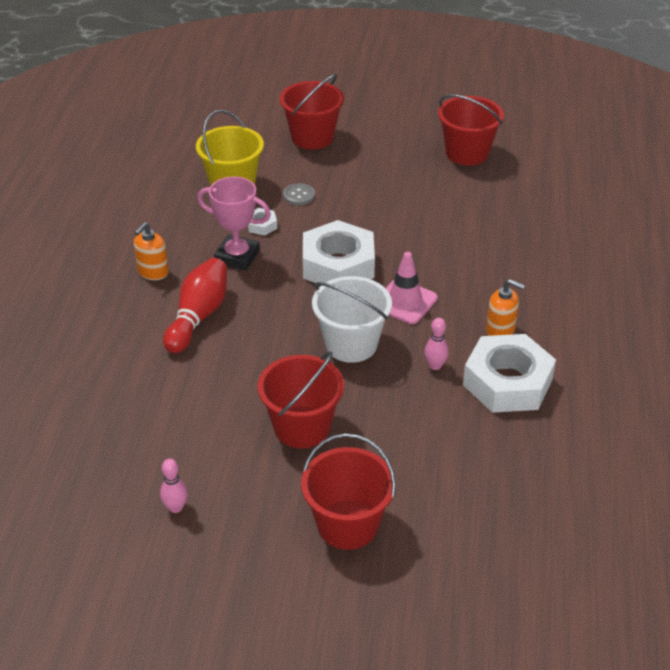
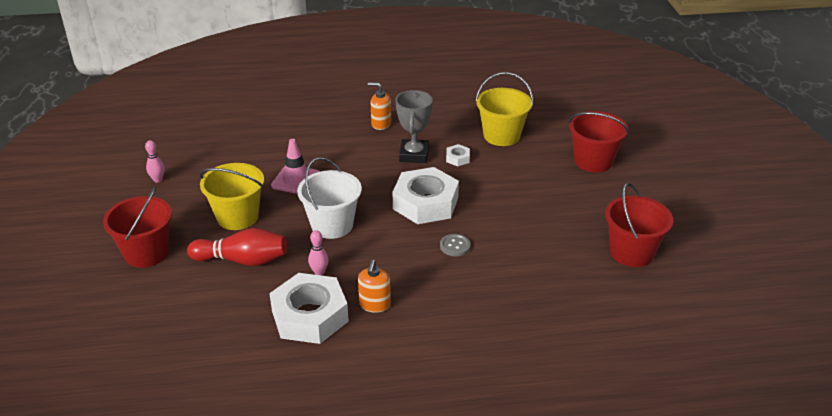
camera: 75 degrees right, 5 degrees down
red bowling pin [163,258,227,353] -> red bowling pin moved to [187,228,287,266]
pink trophy [197,177,271,271] -> grey trophy [396,90,433,163]
red bucket [258,352,344,448] -> yellow bucket [199,163,264,230]
grey button [283,183,315,205] -> grey button moved to [440,234,471,256]
pink traffic cone [385,252,438,324] -> pink traffic cone moved to [271,139,320,194]

